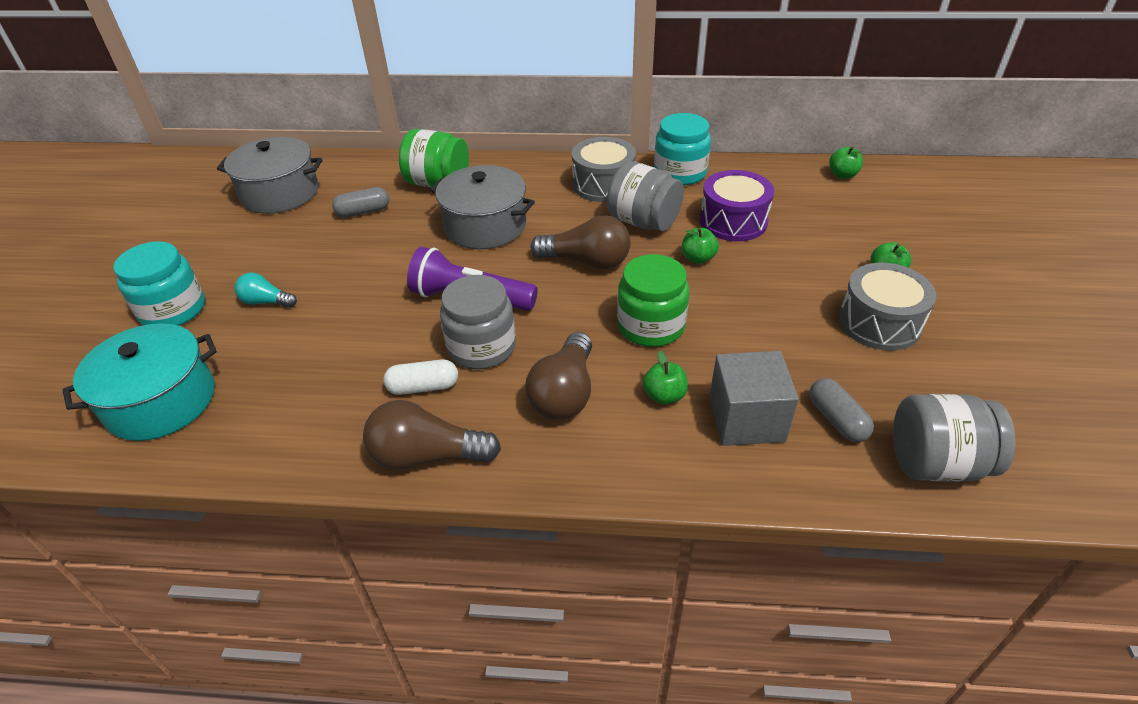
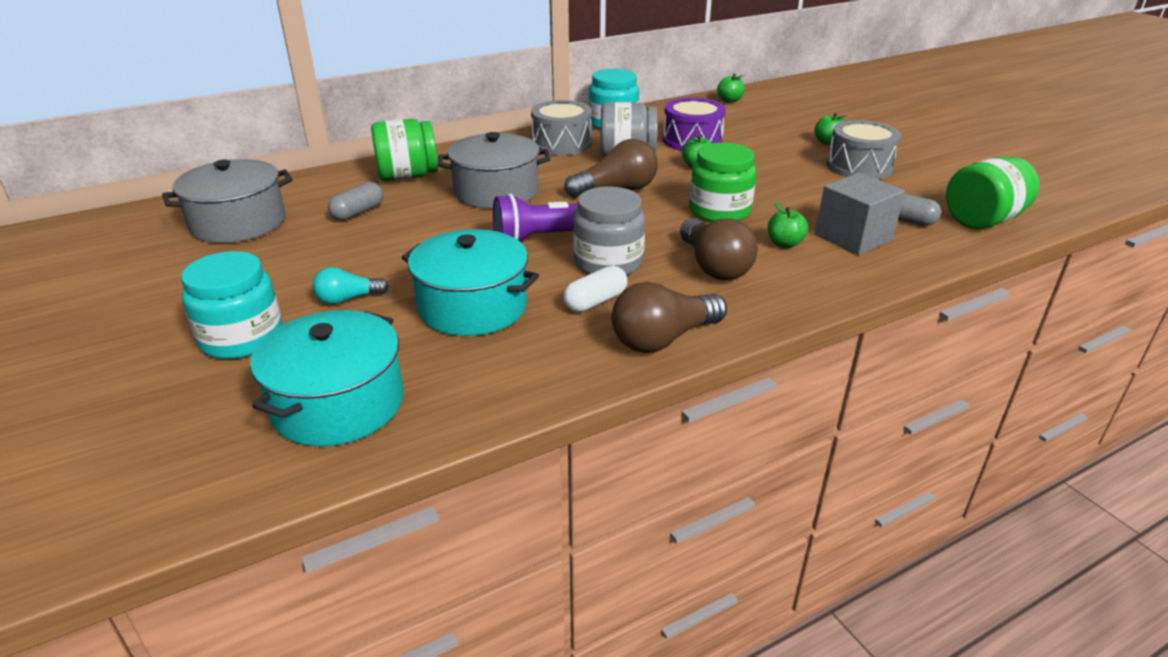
camera: 35 degrees left, 10 degrees down
grey jar [893,394,1015,481] -> green jar [946,156,1040,229]
none -> turquoise pot [402,229,539,336]

